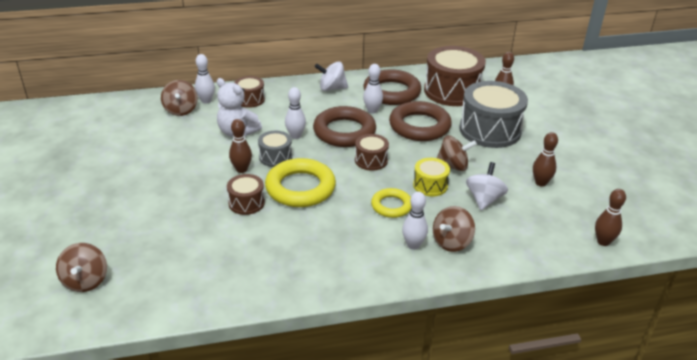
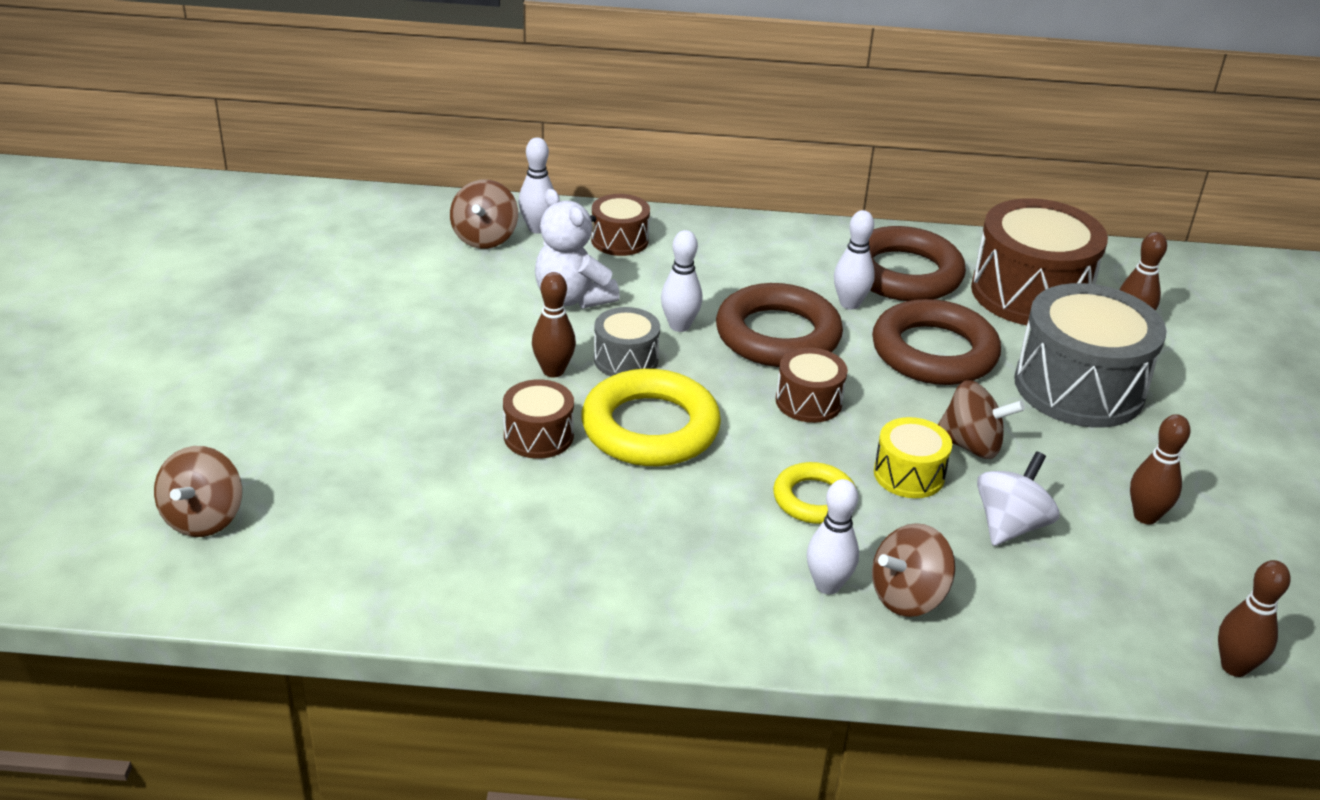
camera: 15 degrees right, 0 degrees up
white spinning top [315,62,348,91] -> none

